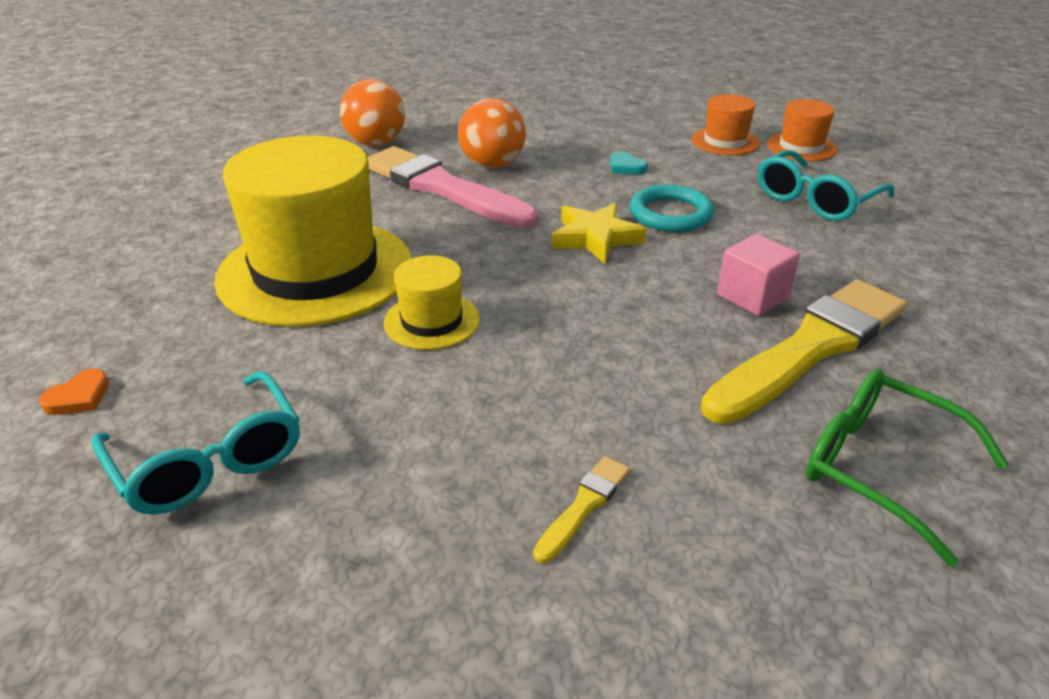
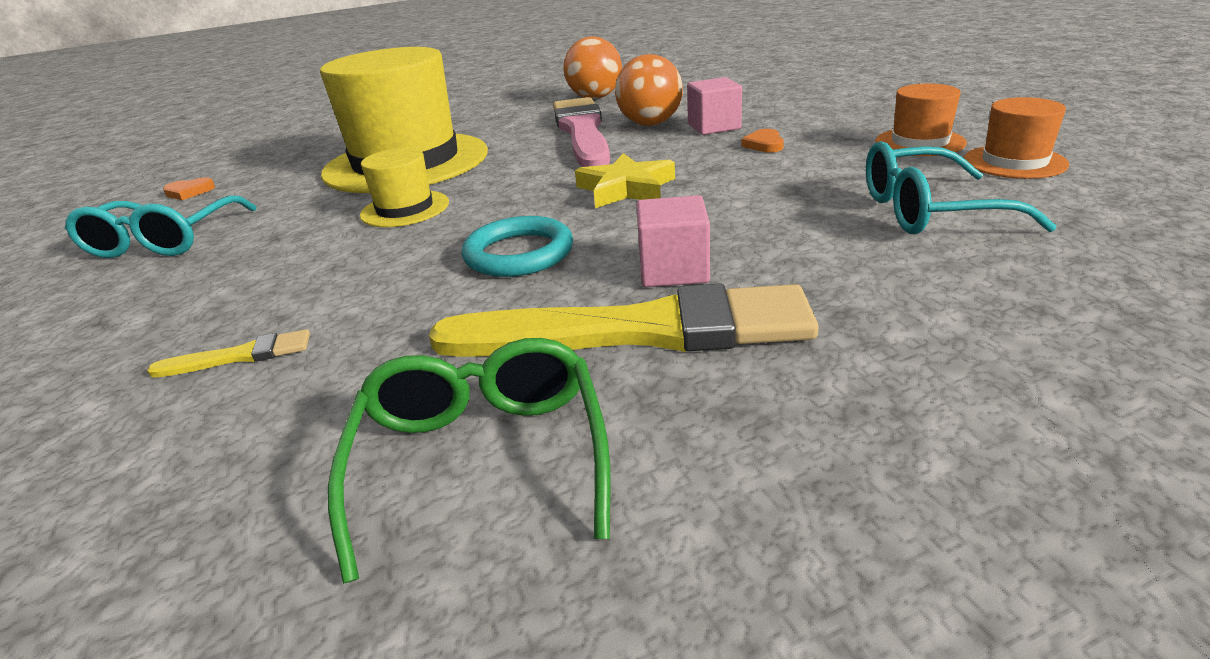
camera: 45 degrees right, 5 degrees down
turquoise heart [610,151,648,175] -> orange heart [741,129,784,152]
turquoise ring [630,184,714,232] -> turquoise ring moved to [462,216,573,277]
none -> pink cube [687,77,742,135]

